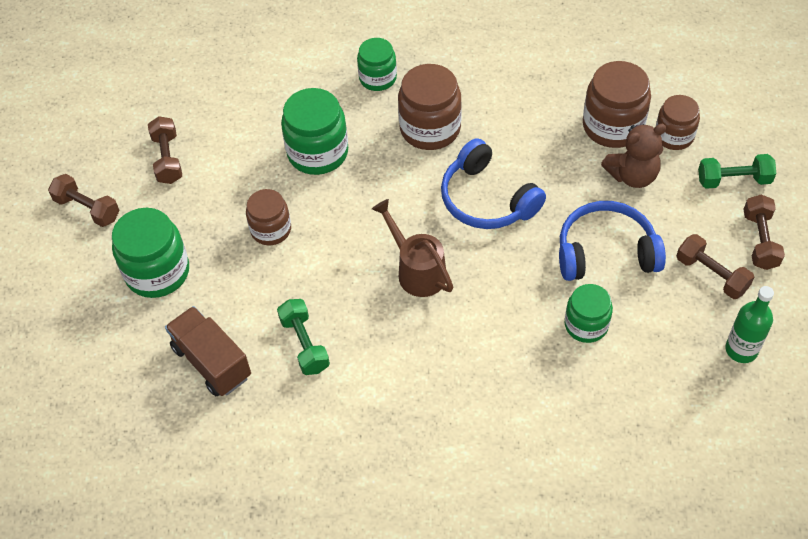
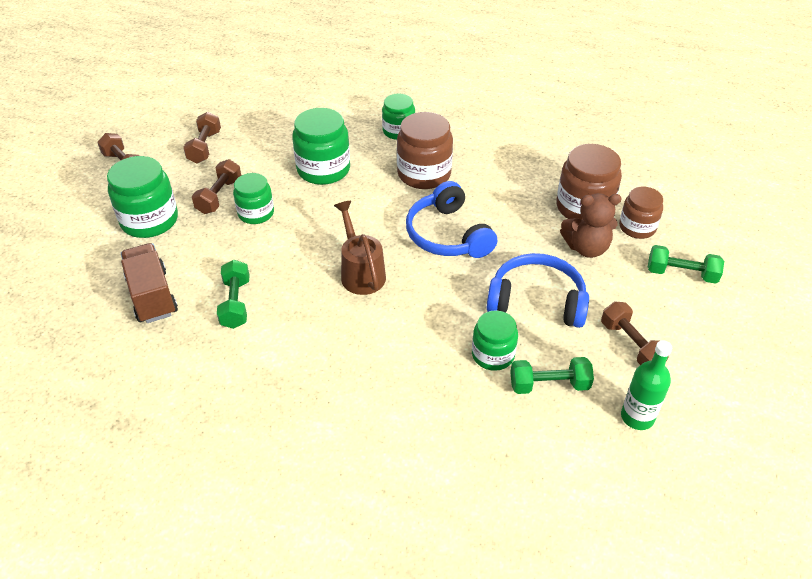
camera: 15 degrees right, 10 degrees down
brown jar [246,189,291,245] -> green jar [233,173,274,224]
brown dumbbell [743,195,785,270] -> brown dumbbell moved to [192,159,241,214]
none -> green dumbbell [510,357,594,394]

